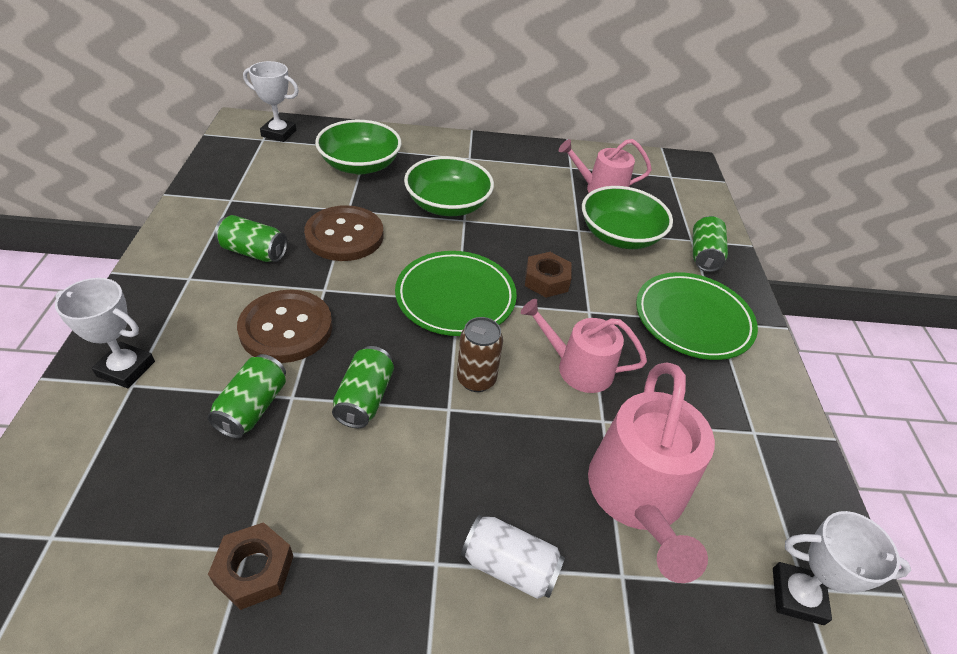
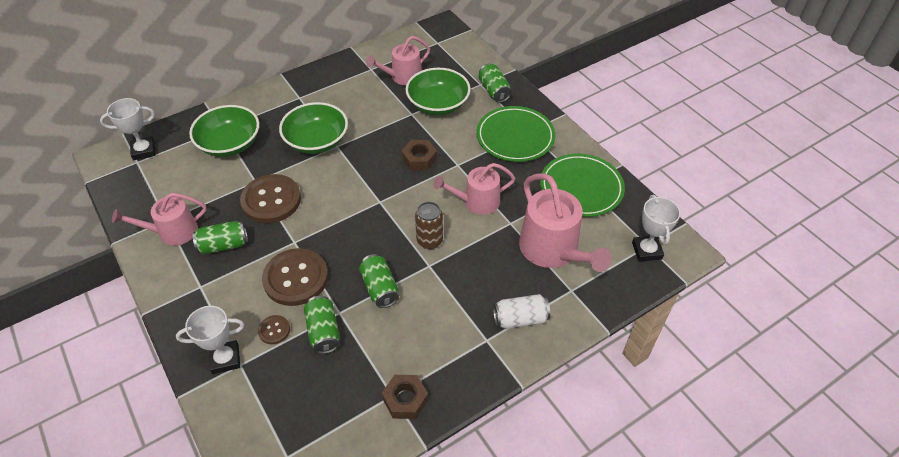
camera: 30 degrees left, 5 degrees up
green plate [395,251,517,336] -> green plate moved to [540,154,625,217]
white trophy [773,511,911,625] -> white trophy turned 75 degrees counterclockwise [632,195,681,262]
none -> pink watering can [112,193,207,246]
none -> brown button [258,315,290,344]

